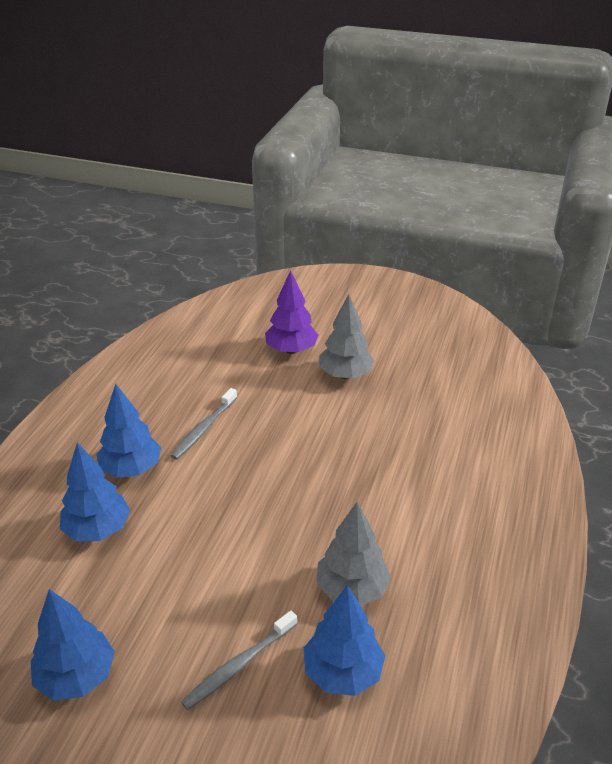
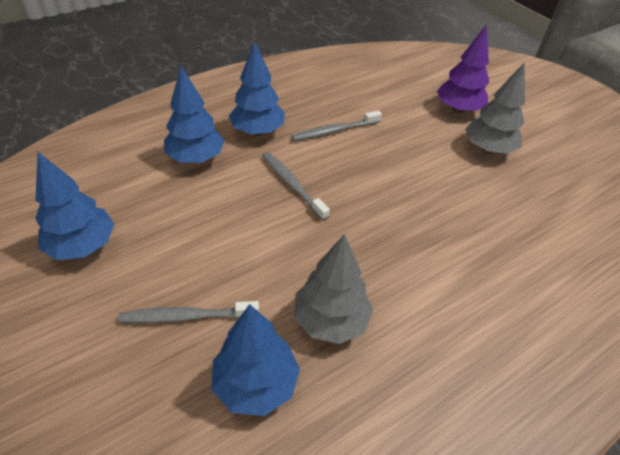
camera: 35 degrees right, 10 degrees up
none -> grey toothbrush [262,152,330,221]

